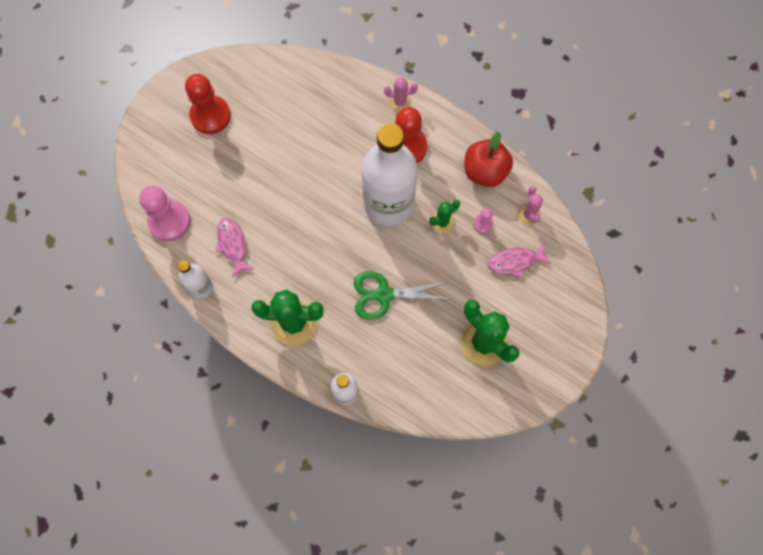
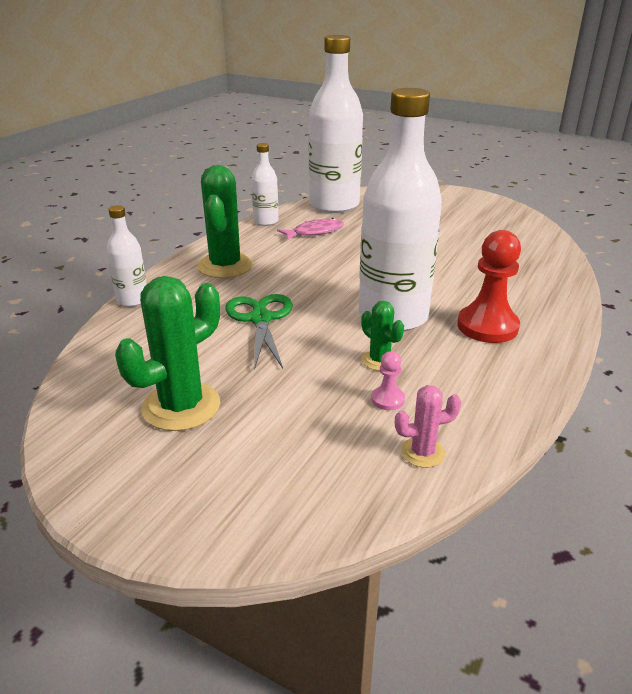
camera: 85 degrees right, 40 degrees down
pink pawn [139,186,191,241] -> white bottle [309,35,363,213]
red pawn [185,74,231,134] -> none
pink cactus [384,77,418,112] -> none
red apple [465,131,513,187] -> none
pink fish [488,243,551,278] -> none

